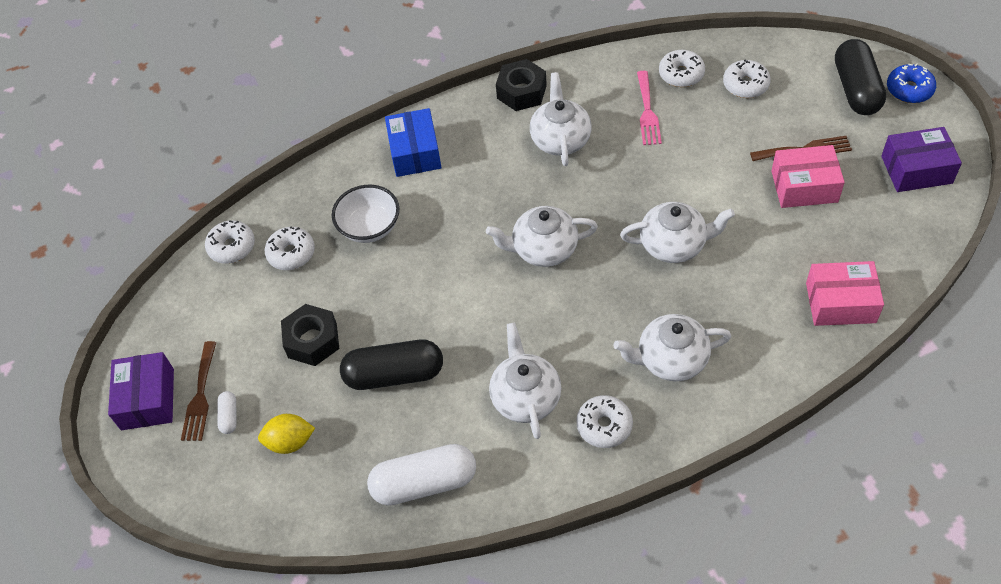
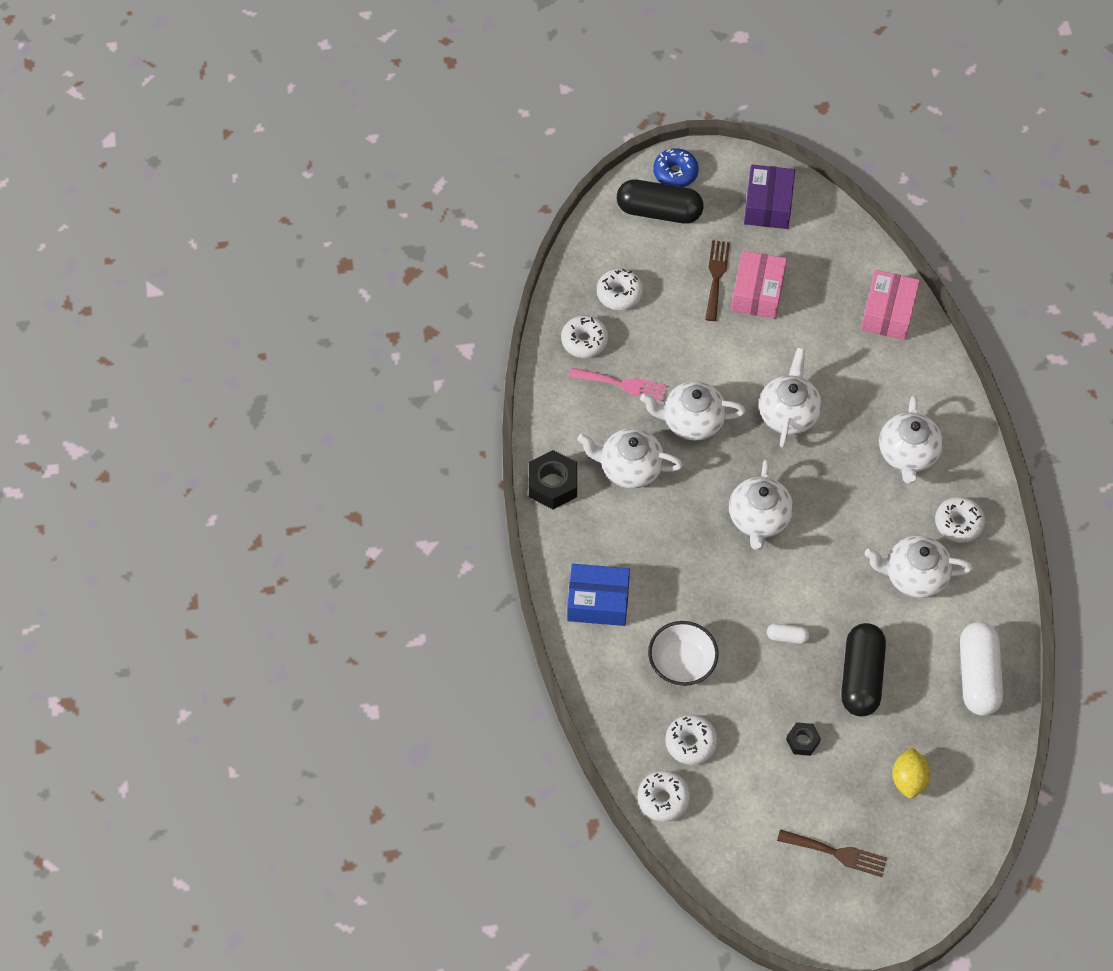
camera: 80 degrees left, 5 degrees up
purple box [108,352,174,430] -> none
white capsule [217,391,237,434] -> white capsule moved to [767,624,809,644]
black nut [281,304,339,366] -> black nut [786,722,821,756], size x0.57
none -> white teapot [640,381,746,441]

